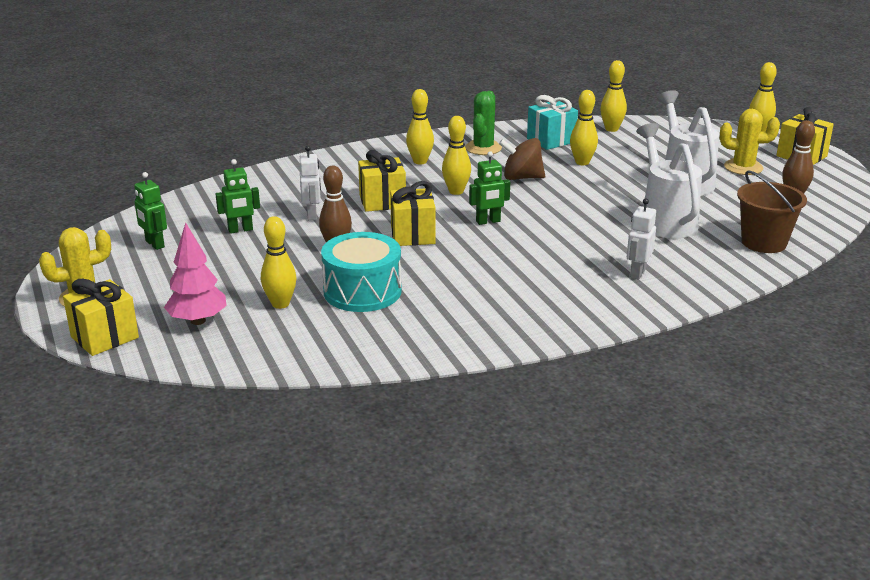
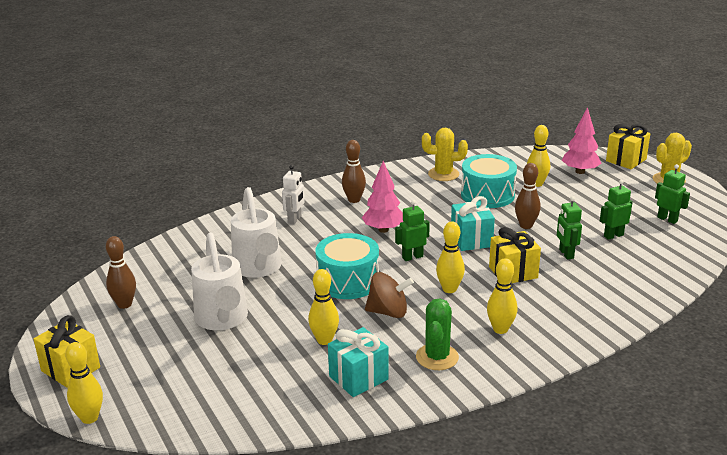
camera: 175 degrees right, 0 degrees up
white robot [300,146,321,220] -> green robot [557,196,582,260]
yellow gift [390,181,435,246] -> turquoise gift [451,196,495,251]
yellow bowling pin [600,60,627,132] -> none
yellow cactus [720,109,780,175] -> yellow cactus moved to [422,128,468,181]
brown bucket [737,170,807,253] -> none
none -> turquoise drum [315,233,379,299]
none -> brown bowling pin [342,140,366,203]
none -> pink tree [362,161,404,233]

